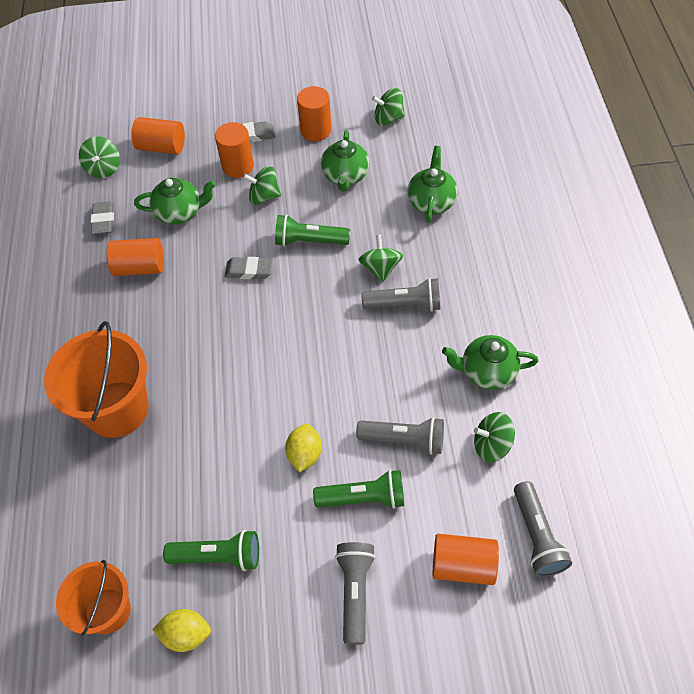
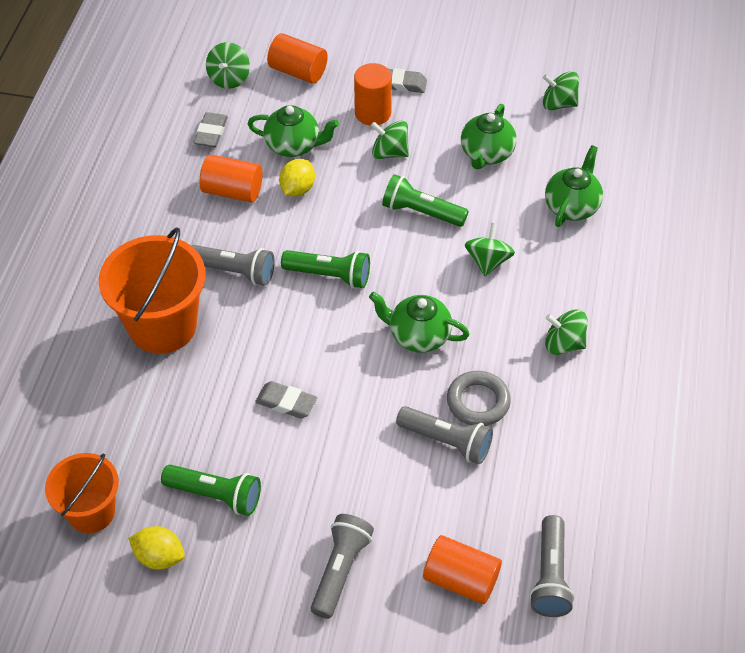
camera: 15 degrees right, 5 degrees down
grey eraser [224,257,273,279] -> grey eraser moved to [255,381,317,418]
yellow lemon [285,424,322,472] -> yellow lemon moved to [279,159,315,197]
orange cylinder [297,86,332,141] -> none
green flashlight [313,470,404,509] -> green flashlight moved to [281,250,370,288]
grey flashlight [361,278,441,312] -> grey flashlight moved to [191,245,275,286]
green teapot [442,335,538,390] -> green teapot moved to [369,292,469,353]
green spinning top [474,412,515,462] -> green spinning top moved to [545,310,588,355]
none -> grey ring [447,371,511,426]

